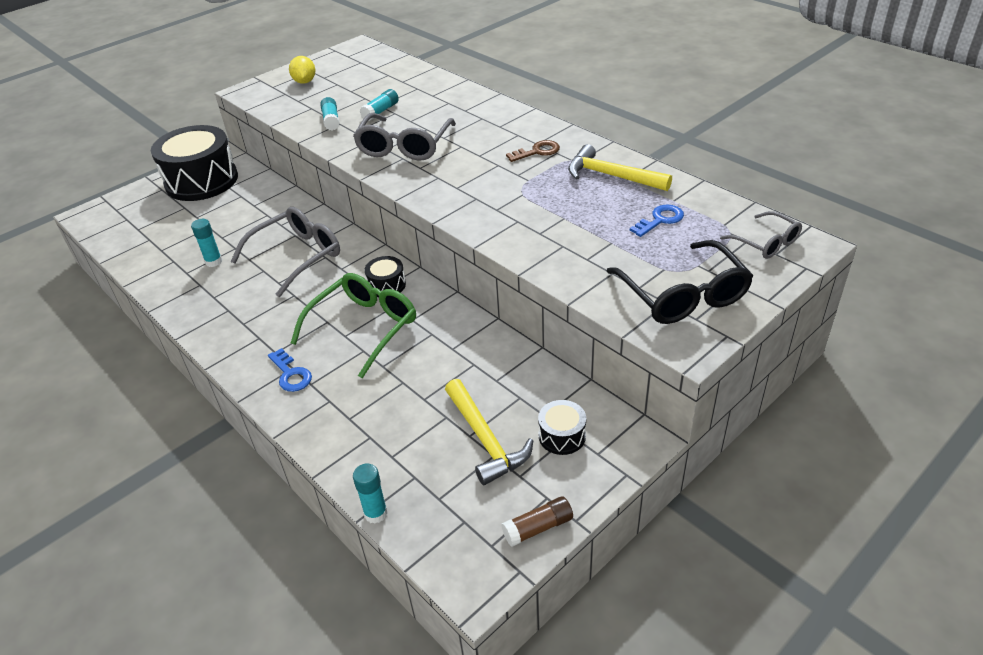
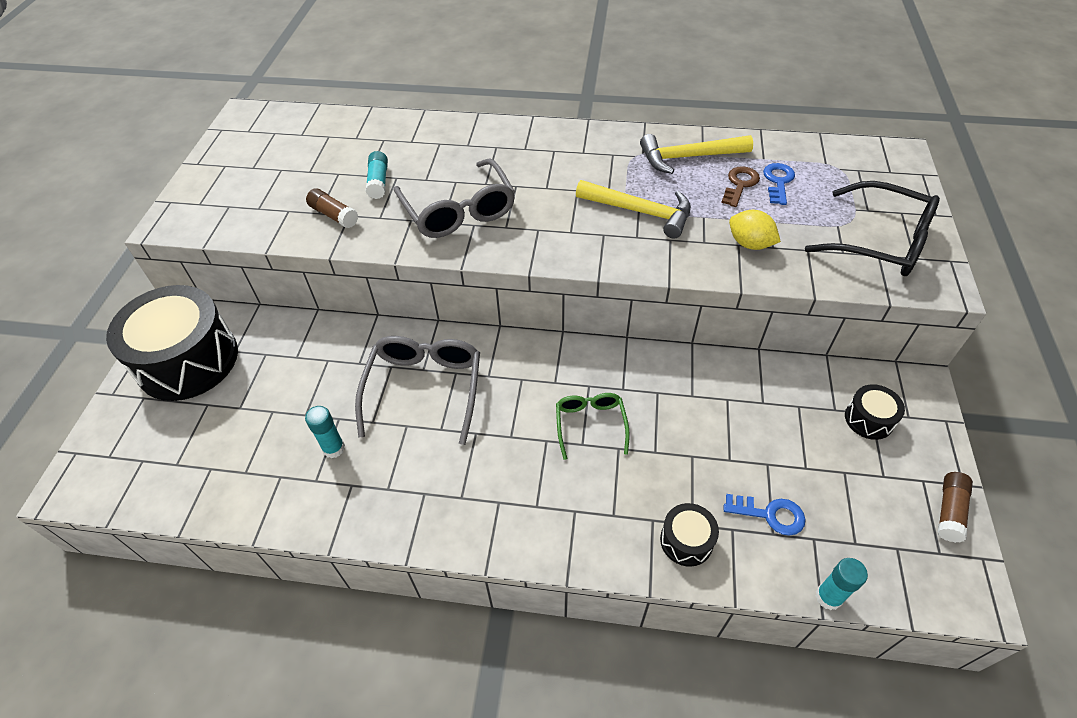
camera: 40 degrees left, 10 degrees up
blue key [268,348,312,392] -> blue key moved to [724,494,806,536]
yellow lemon [289,56,316,84] -> yellow lemon moved to [729,210,781,250]
green glasses [291,273,416,378] -> green glasses [556,393,630,460], size x0.58
turquoise glue stick [320,97,340,131] -> brown glue stick [306,188,358,228]
black drum [364,256,406,297] -> black drum moved to [660,503,719,567]
yellow hammer [445,379,533,485] -> yellow hammer moved to [576,180,691,239]
brown key [506,140,560,162] -> brown key moved to [721,166,760,207]
grey glasses [720,211,802,259] -> none

